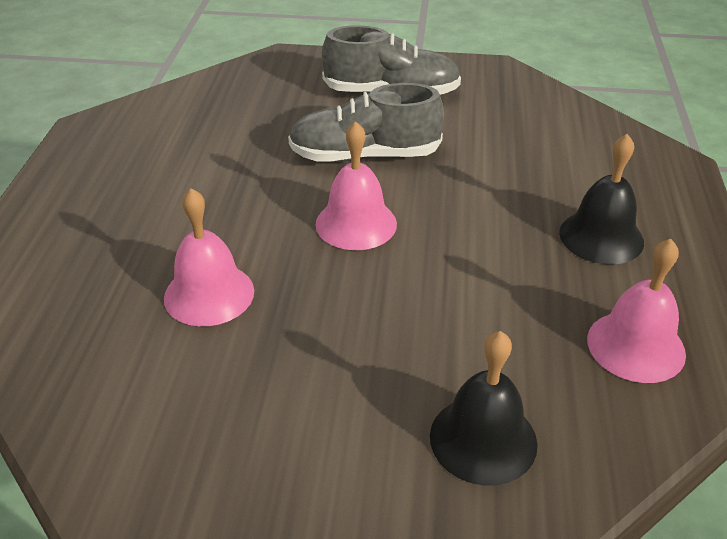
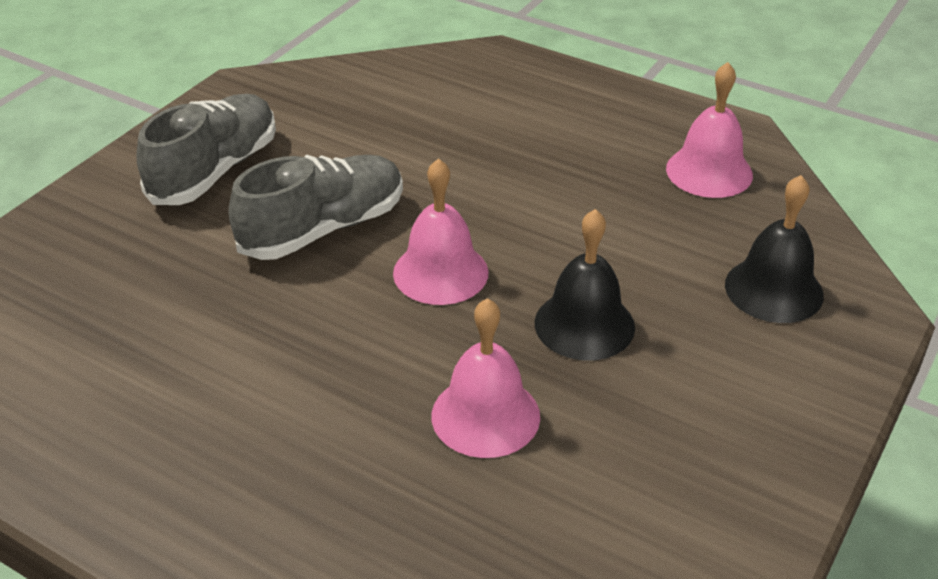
camera: 65 degrees left, 0 degrees up
grey shoe [288,83,444,162] -> grey shoe turned 150 degrees counterclockwise [229,155,403,260]
black bell [559,134,644,264] -> black bell moved to [534,209,635,360]

